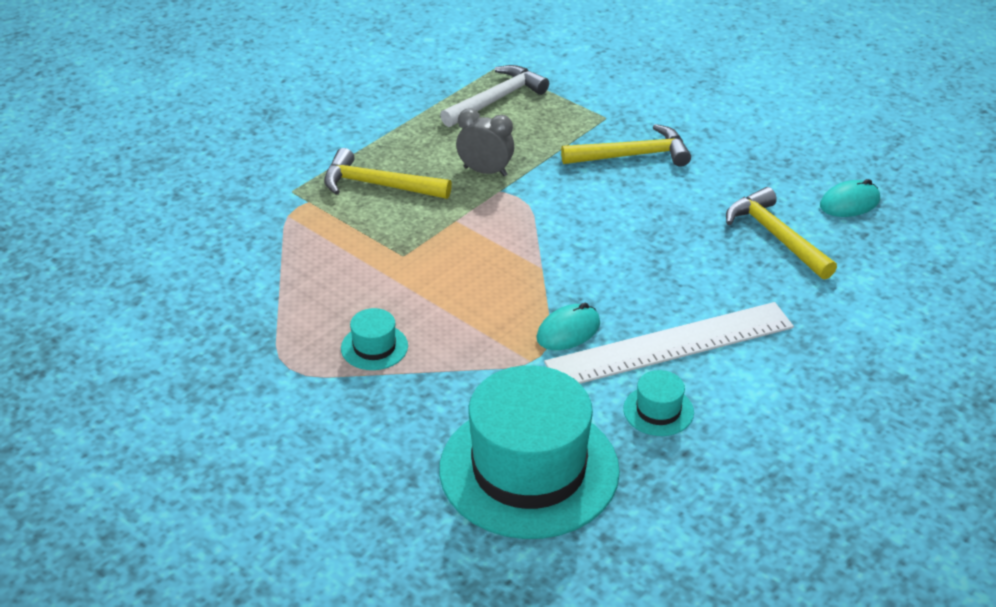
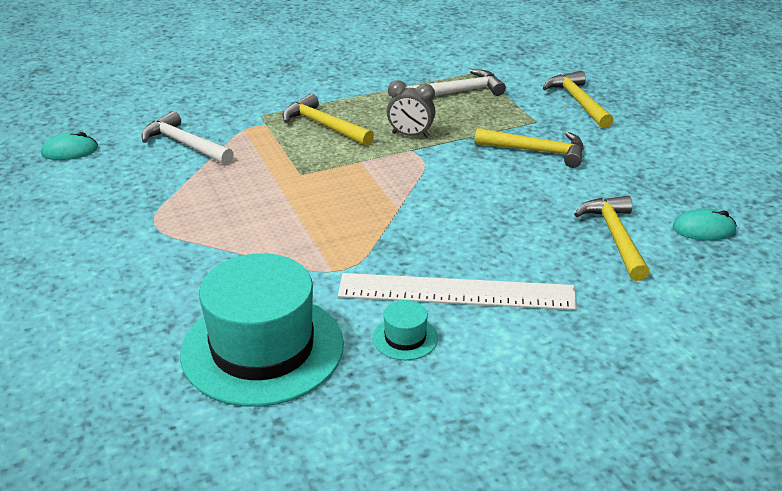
camera: 25 degrees right, 5 degrees down
turquoise hat [341,308,408,370] -> none
grey clock [456,108,514,176] -> grey clock turned 150 degrees clockwise [387,80,435,138]
turquoise mouse [536,303,600,350] -> turquoise mouse moved to [41,132,98,160]
none -> white hammer [142,111,234,165]
none -> yellow hammer [543,71,613,128]

